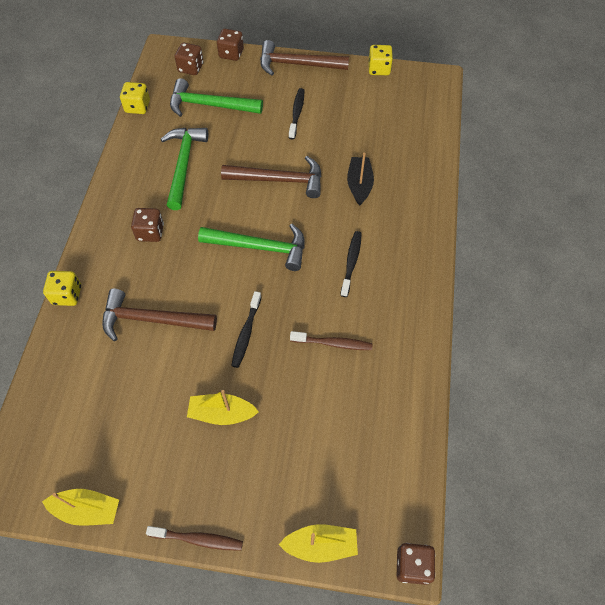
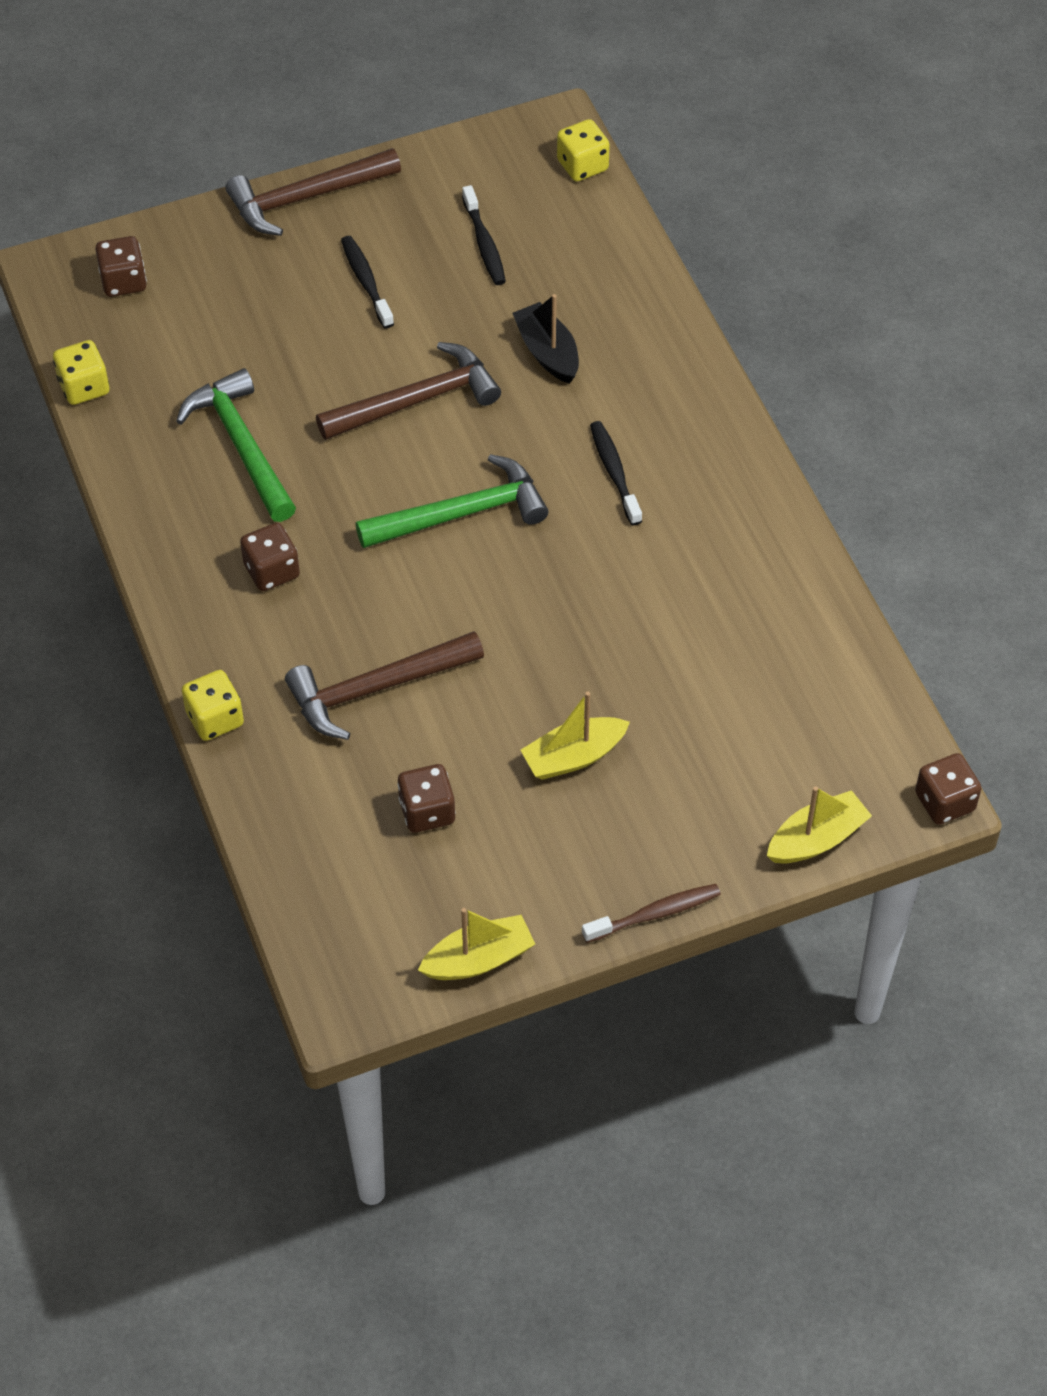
camera: 30 degrees left, 5 degrees down
green hammer [170,78,263,117] -> none
brown dice [217,29,244,61] -> brown dice moved to [397,764,456,833]
black toothbrush [231,291,261,368] -> black toothbrush moved to [462,185,506,285]
brown toothbrush [290,331,373,350] -> none
yellow dice [368,45,393,75] -> yellow dice moved to [557,119,610,181]

